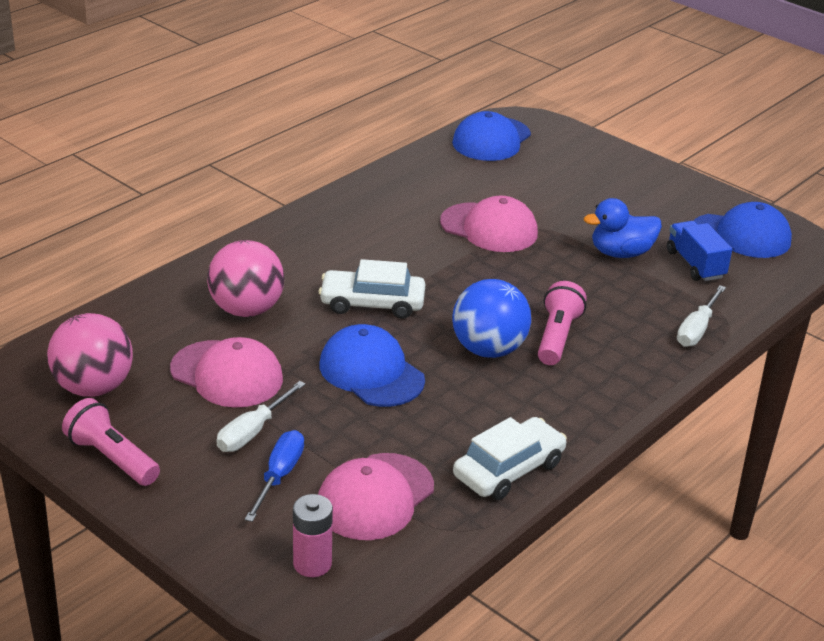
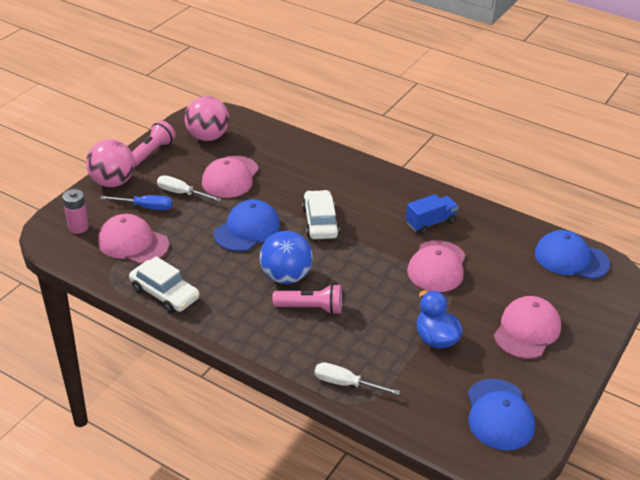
camera: 80 degrees right, 5 degrees up
pink ball [207,240,284,317] -> pink ball moved to [86,139,135,187]
blue truck [667,221,733,281] -> blue truck moved to [405,194,459,234]
none -> pink cap [494,296,561,359]

